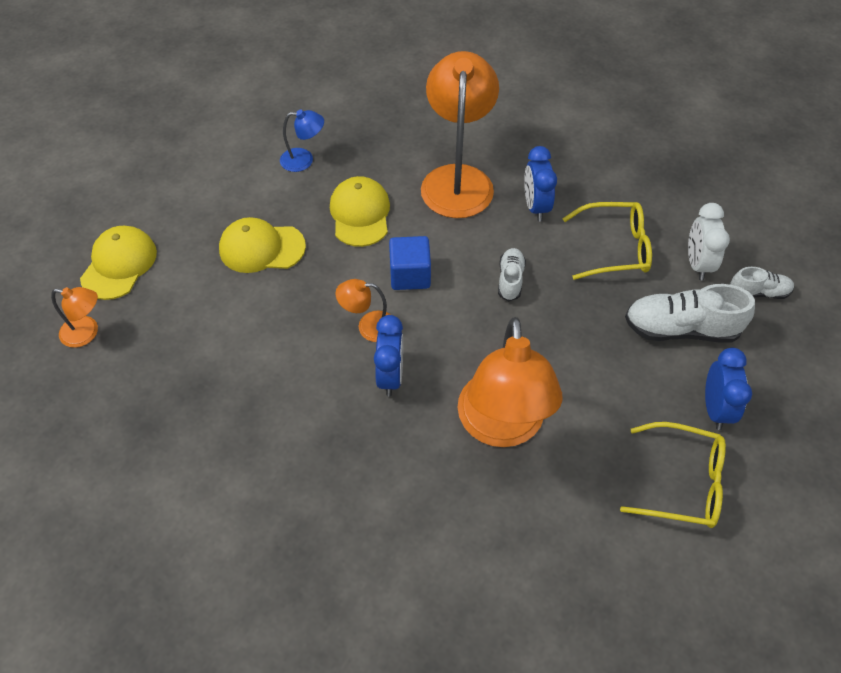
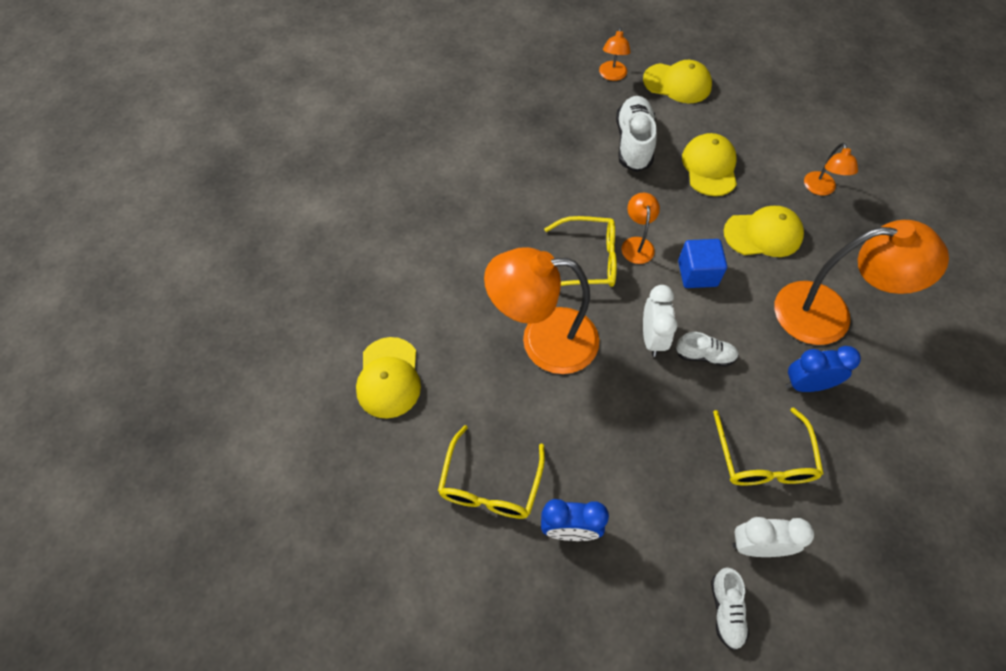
camera: 90 degrees right, 5 degrees up
blue lamp [280,109,324,172] -> orange lamp [804,142,858,196]
blue clock [374,315,403,396] -> yellow glasses [544,216,617,287]
white shoe [625,284,755,343] -> white shoe moved to [616,96,657,172]
none -> yellow cap [356,337,421,419]
none -> white clock [643,285,677,357]

